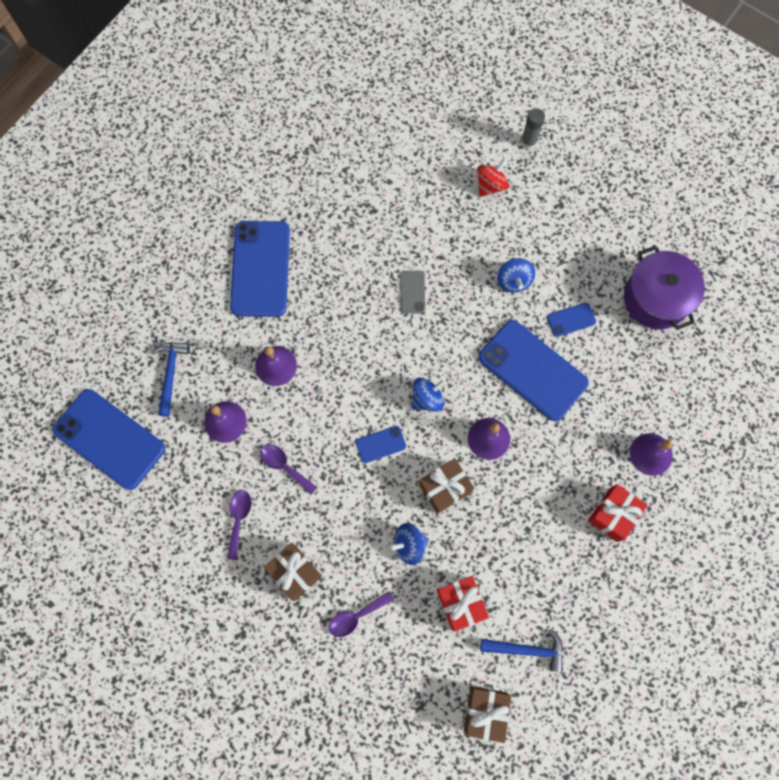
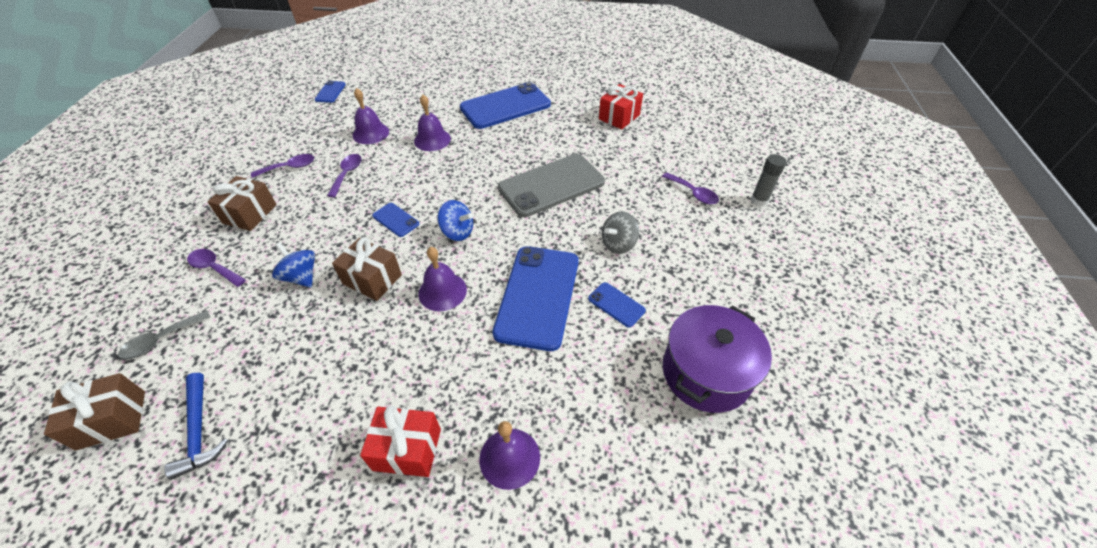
camera: 60 degrees right, 25 degrees down
blue phone [53,389,165,490] -> blue phone [315,81,346,103], size x0.44
blue hammer [151,343,190,417] -> none
grey phone [400,271,425,314] -> grey phone [498,154,605,217], size x2.26
red gift [437,576,489,631] -> red gift moved to [599,84,643,129]
red spinning top [477,158,509,197] -> purple spoon [662,173,719,204]
blue spinning top [497,258,535,293] -> grey spinning top [602,211,639,254]
none -> grey spoon [118,311,211,360]

